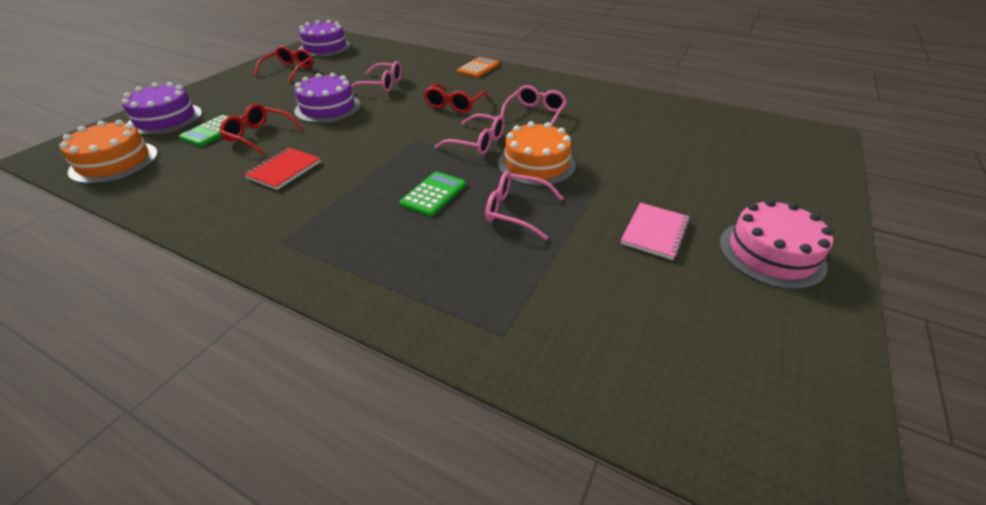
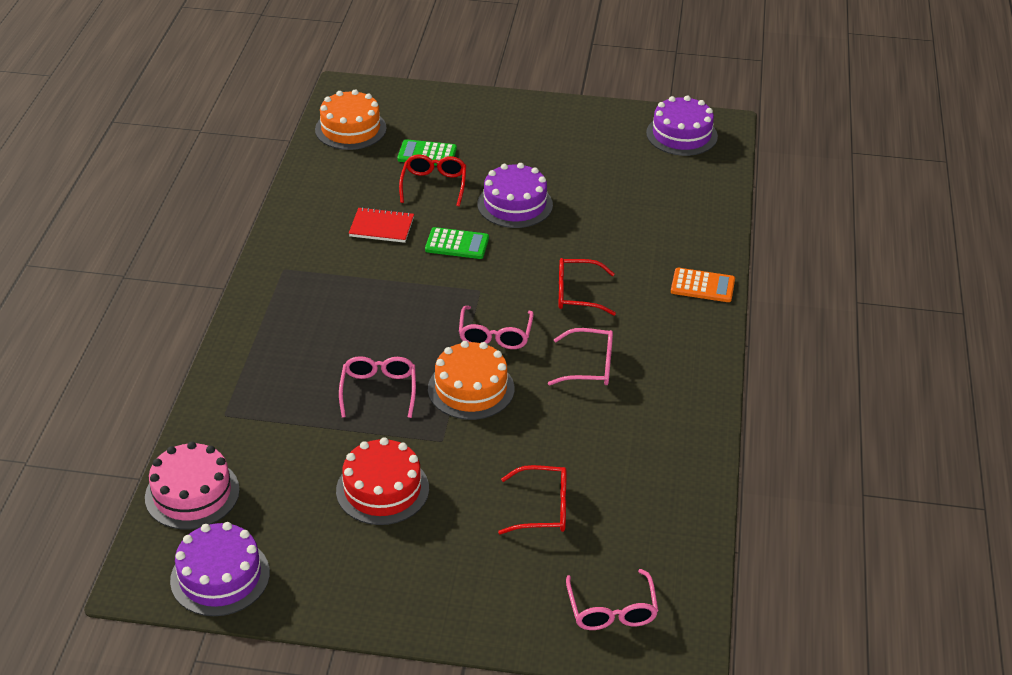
camera: 70 degrees right, 0 degrees up
purple cake [122,82,202,135] -> purple cake moved to [170,522,270,616]
red glasses [254,46,313,82] -> red glasses moved to [498,465,567,535]
pink glasses [351,61,402,92] -> pink glasses moved to [566,569,659,630]
green calculator [399,171,466,217] -> green calculator moved to [425,227,489,259]
pink notebook [621,203,690,260] -> red cake [336,437,429,525]
pink cake [720,199,833,289] -> pink cake moved to [145,441,240,529]

